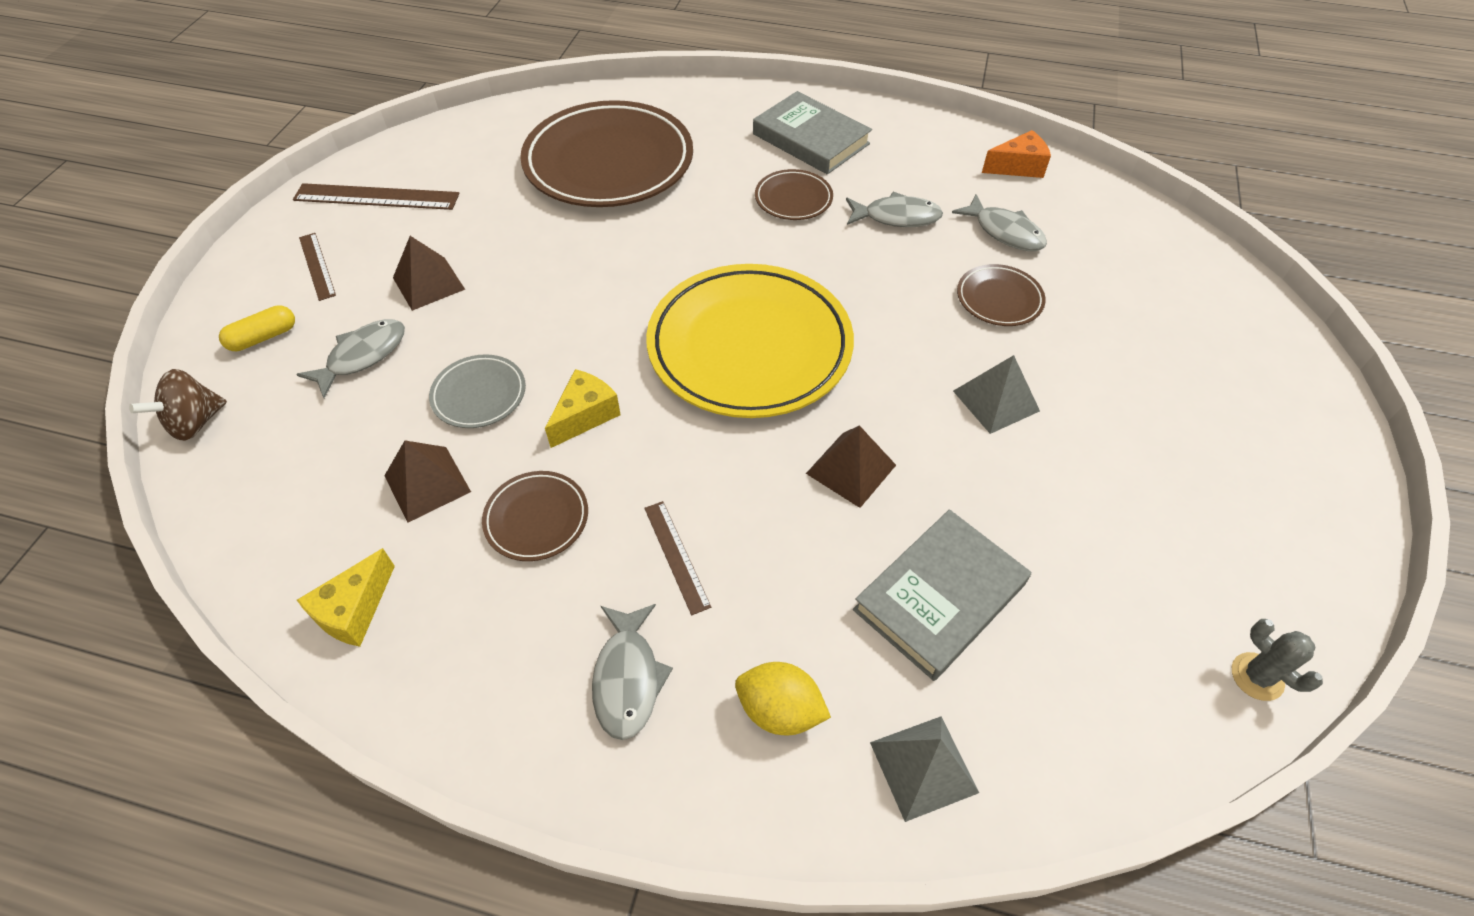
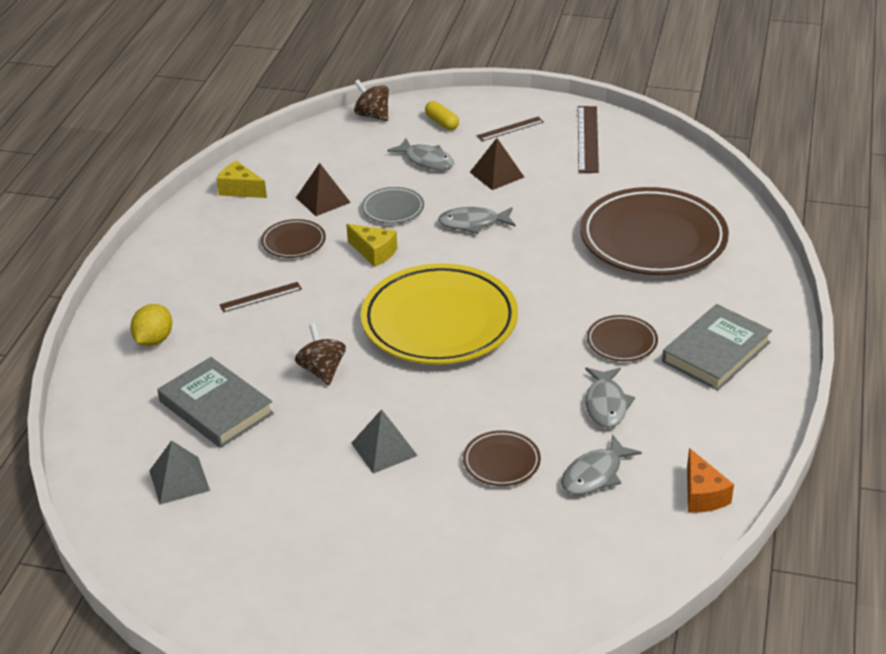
camera: 90 degrees right, 15 degrees down
grey fish [592,604,673,740] -> grey fish moved to [438,207,516,234]
brown pyramid [806,425,896,508] -> brown spinning top [295,323,346,385]
grey pyramid [870,716,979,822] -> grey pyramid moved to [149,440,210,505]
grey cactus [1232,619,1323,701] -> none

